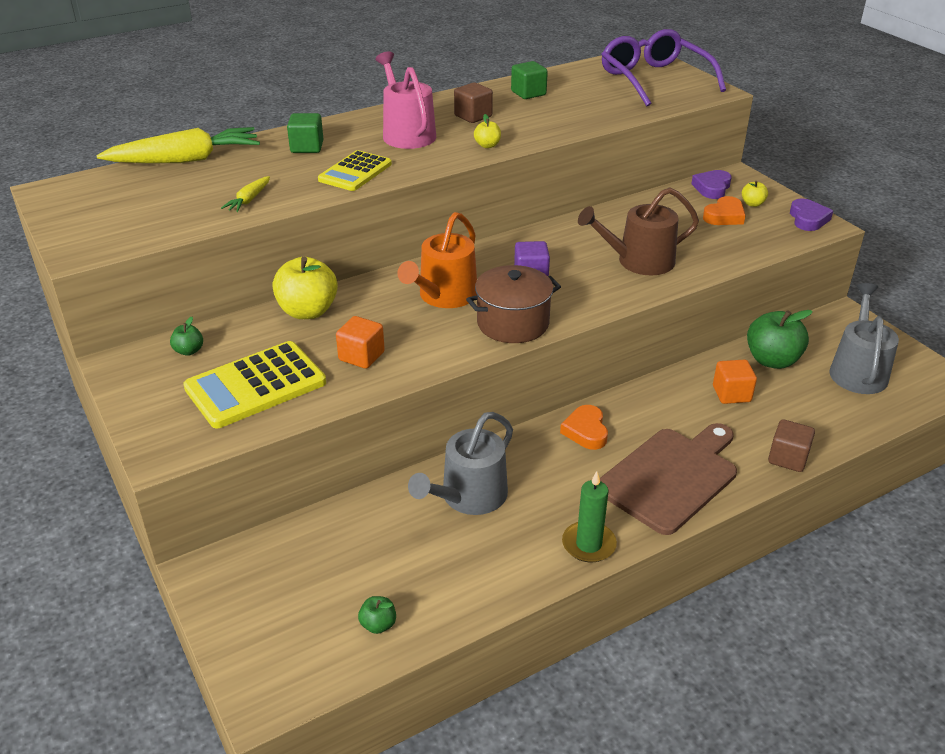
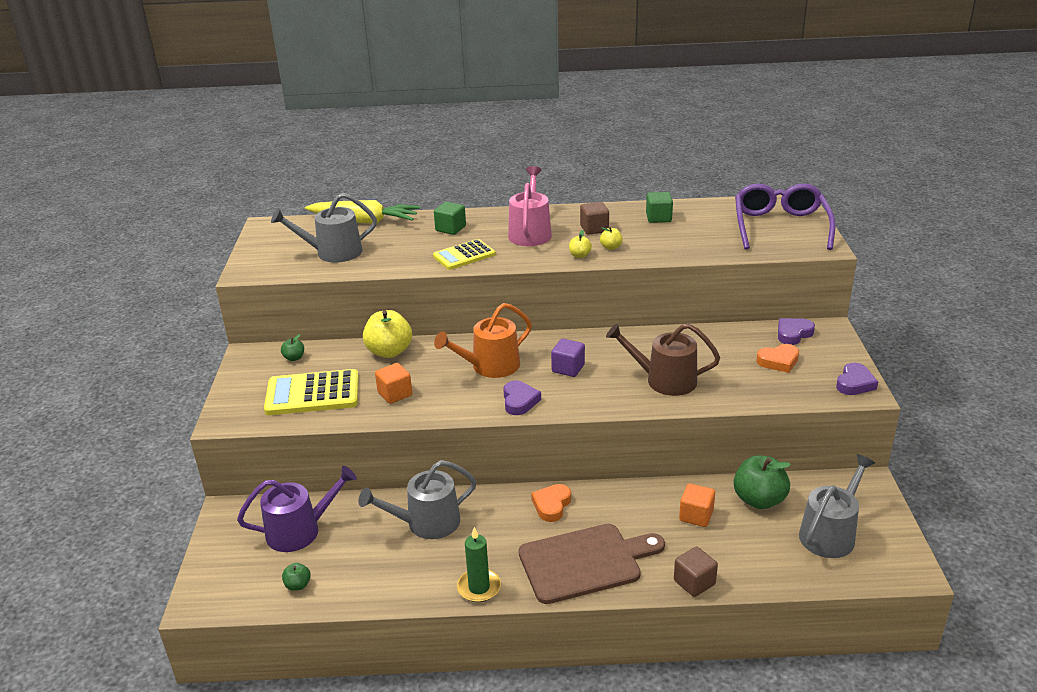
camera: 30 degrees right, 5 degrees down
yellow carrot [221,176,270,212] -> none
brown pot [466,265,561,343] -> purple heart [503,380,541,415]
yellow apple [742,181,768,207] -> yellow apple moved to [600,227,623,250]
none -> purple watering can [237,466,357,552]
none -> grey watering can [271,193,377,263]

